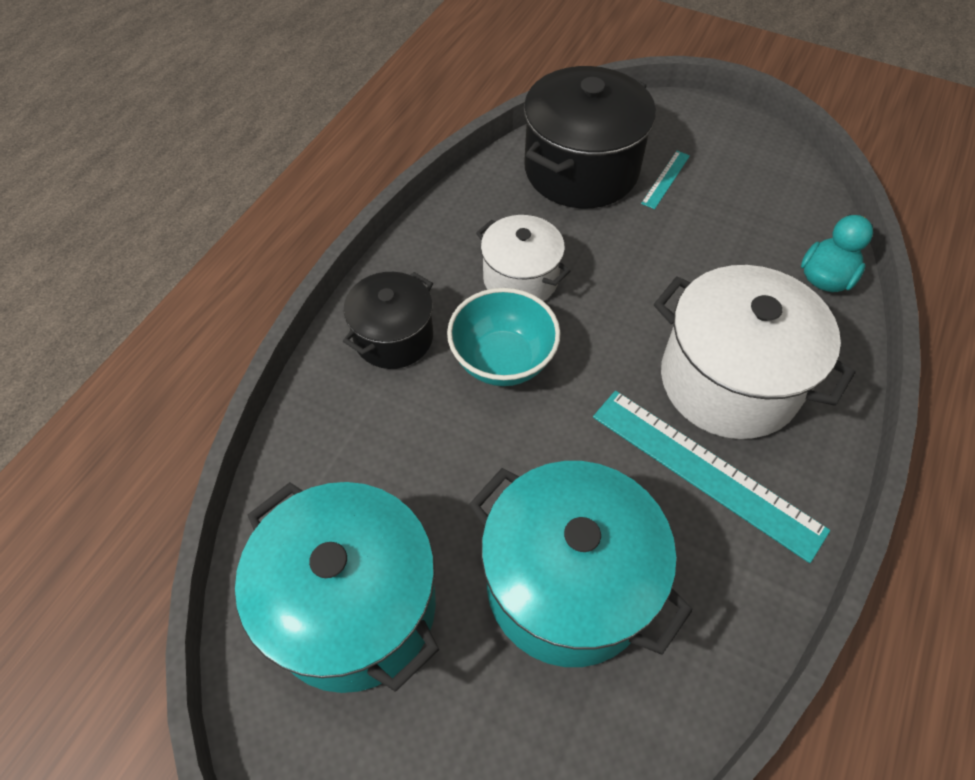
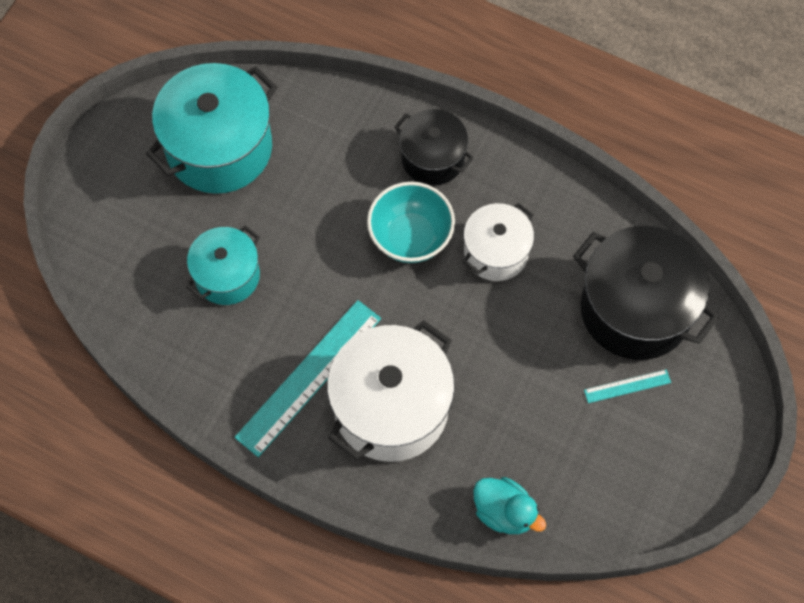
camera: 90 degrees right, 10 degrees up
turquoise pot [469,461,693,667] -> turquoise pot [186,226,260,305], size x0.59
turquoise ruler [641,151,690,209] -> turquoise ruler turned 45 degrees counterclockwise [584,369,671,403]

